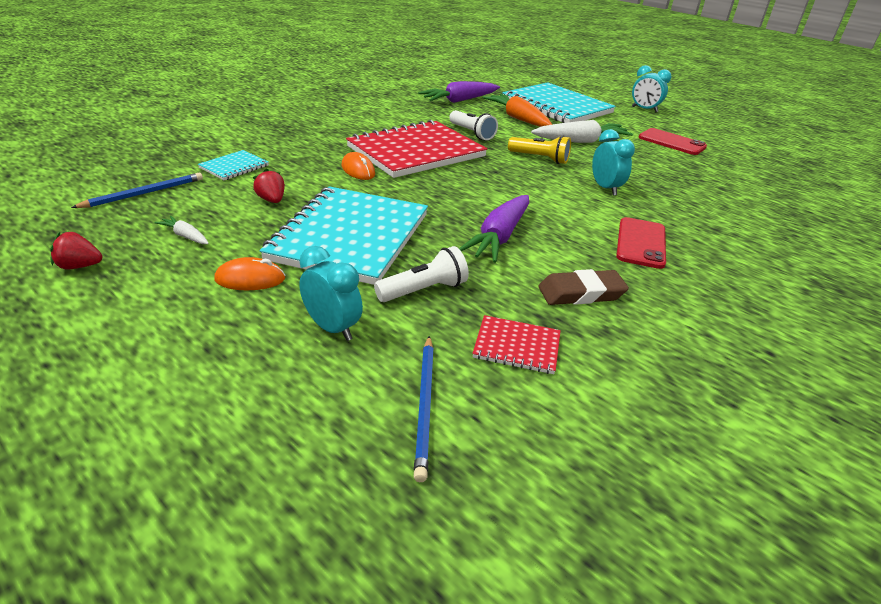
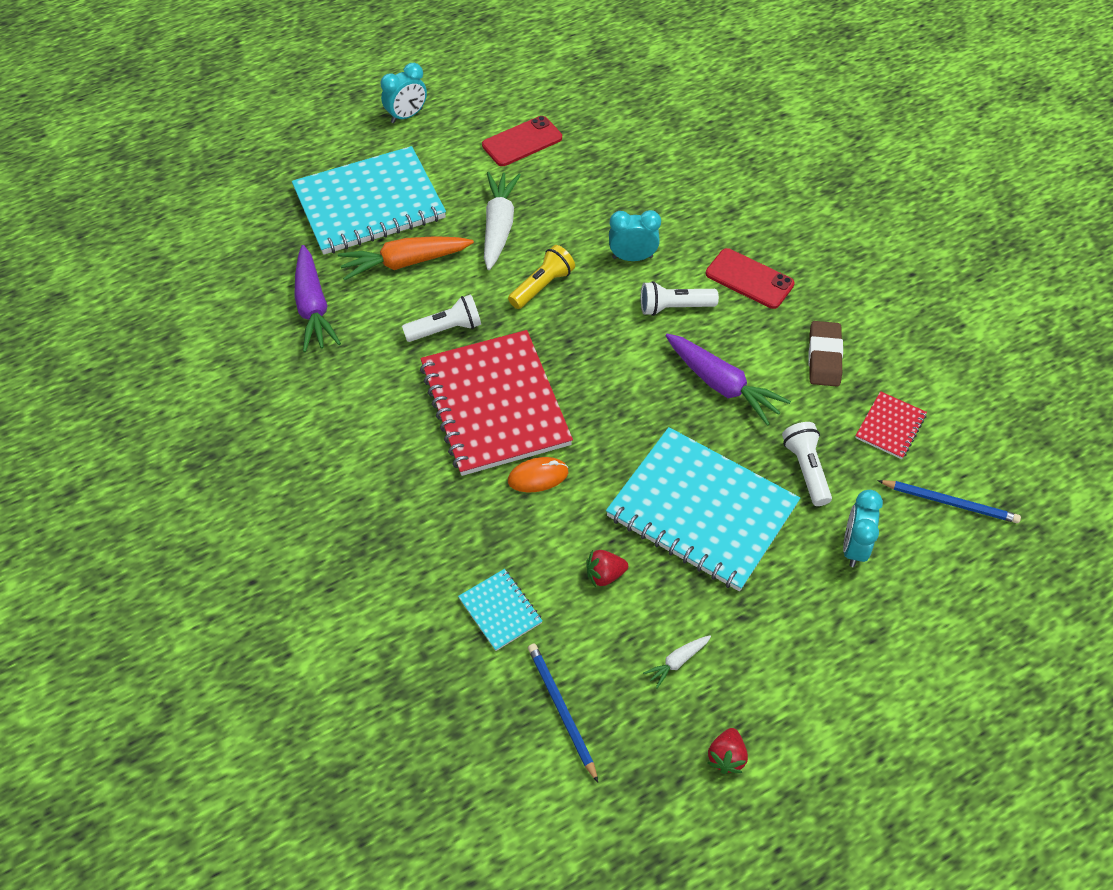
camera: 70 degrees left, 20 degrees up
orange mouse [214,257,285,290] -> none
turquoise clock [299,246,363,341] -> turquoise clock turned 45 degrees counterclockwise [843,490,883,567]
none -> white flashlight [641,281,719,316]

